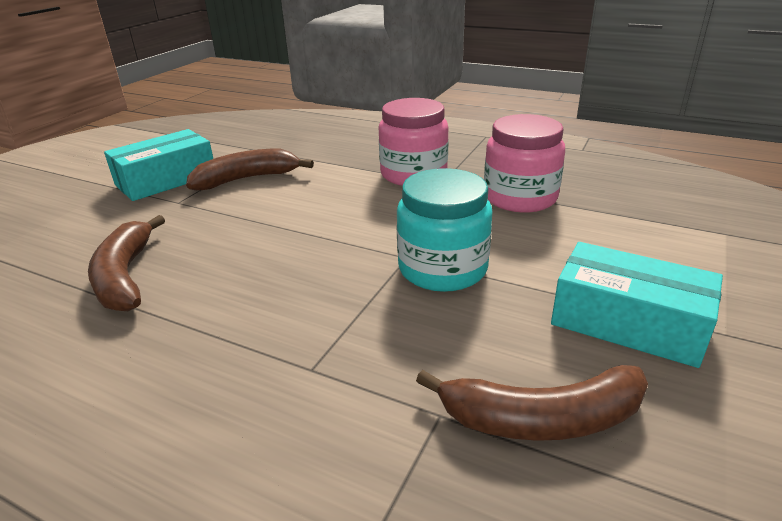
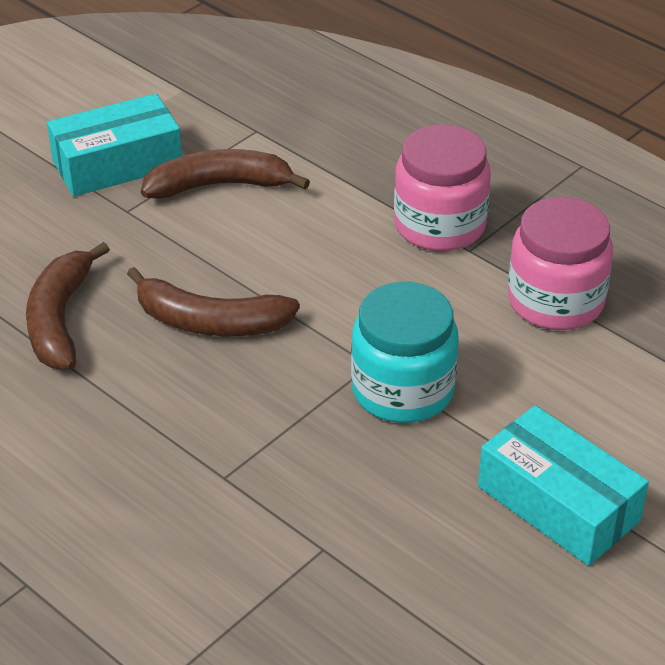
camera: 15 degrees right, 10 degrees up
brown banana [416,365,648,441] -> brown banana moved to [127,267,300,336]

